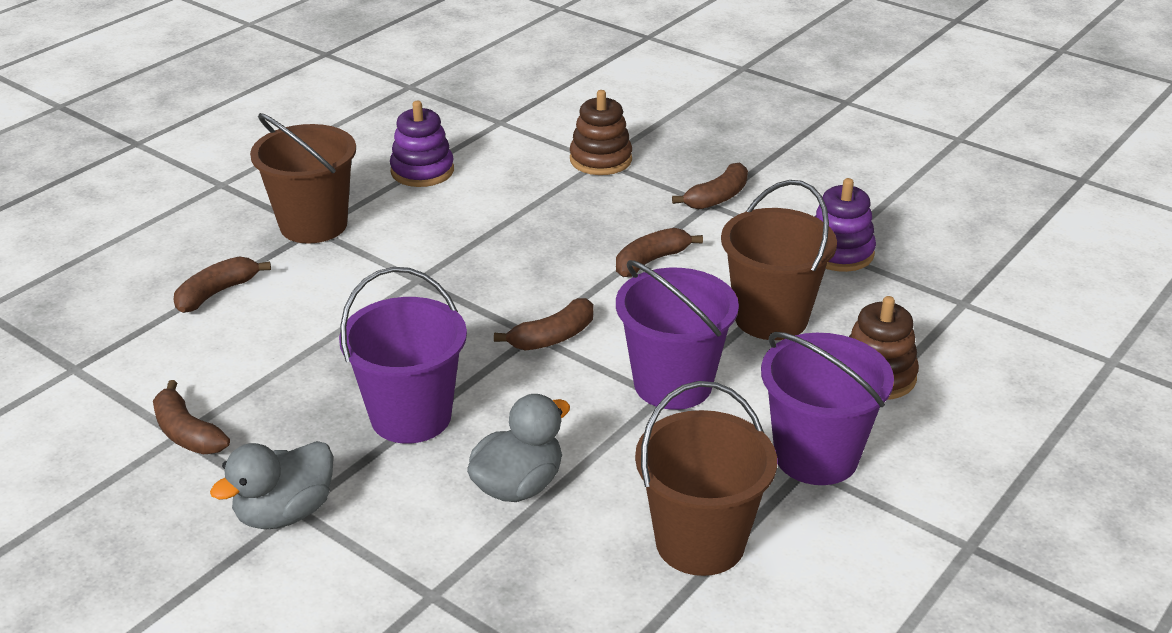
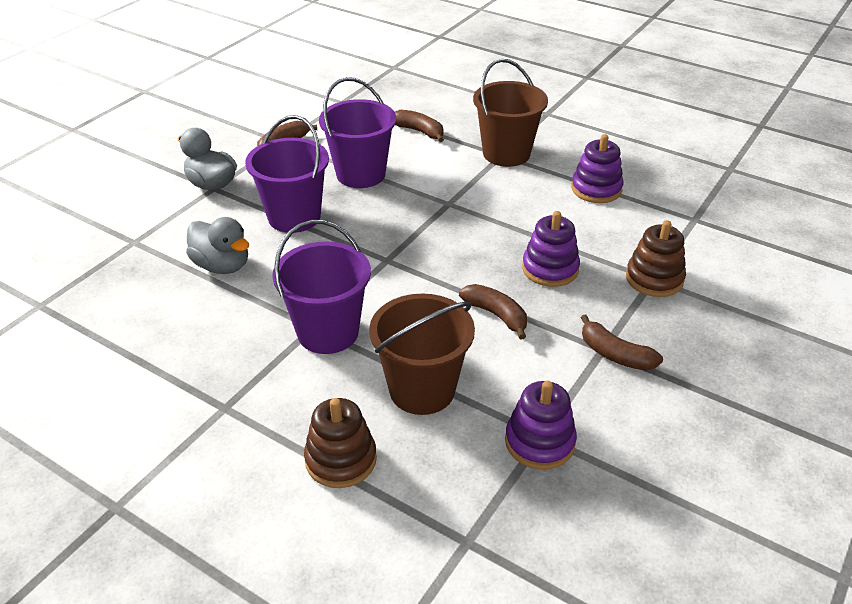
camera: 85 degrees right, 5 degrees up
brown banana [494,298,594,351] -> none
brown bucket [635,381,777,576] -> none
purple bucket [761,332,894,485] -> purple bucket moved to [319,77,396,188]
none -> purple stacking toy [522,211,580,287]

